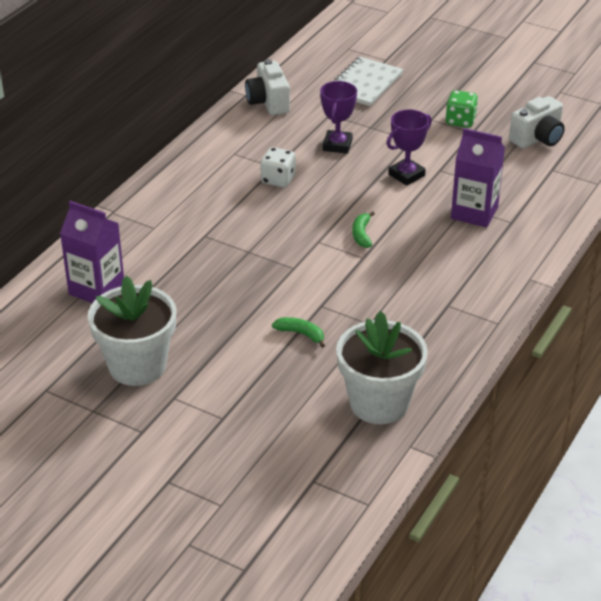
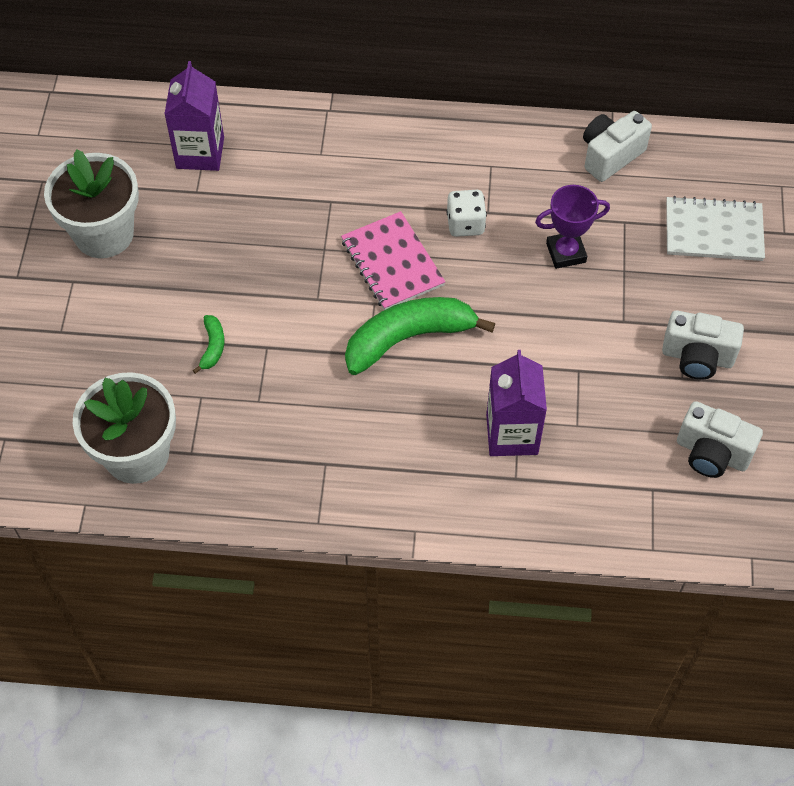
camera: 65 degrees right, 20 degrees up
green banana [352,211,375,248] -> green banana [345,297,495,375], size x2.28
purple trophy [387,110,432,186] -> none
green dice [446,90,478,128] -> white camera [662,310,744,380]
none -> pink notebook [341,211,445,310]

